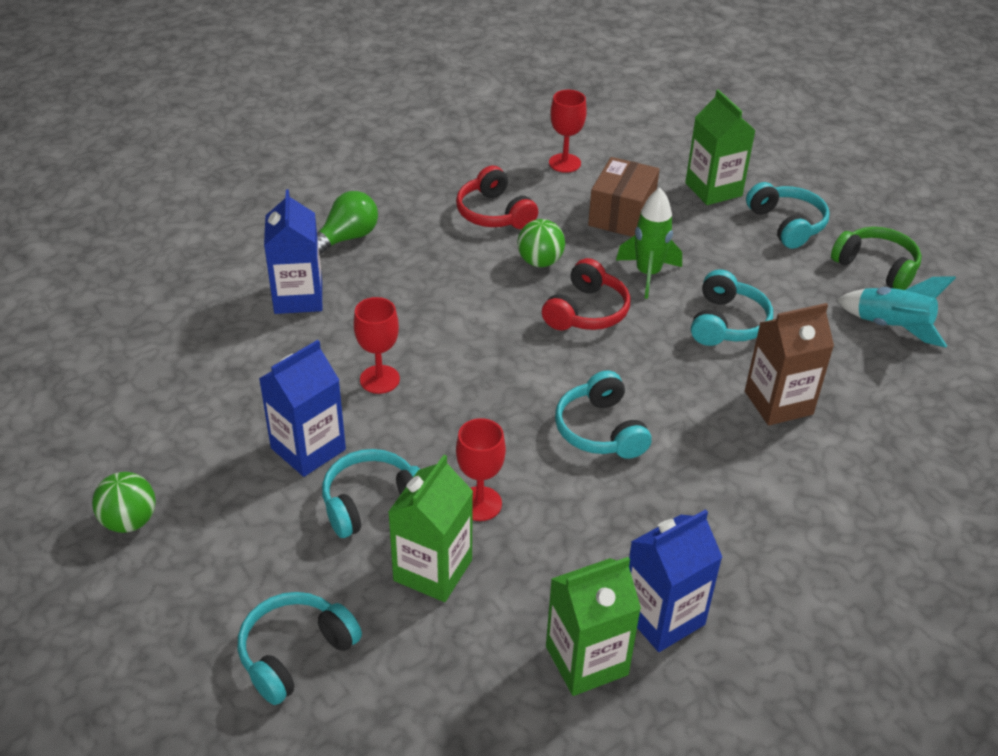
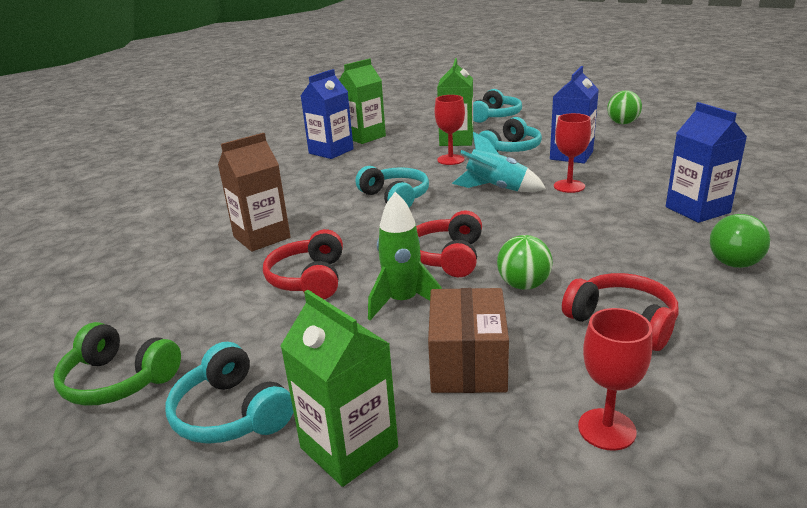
camera: 165 degrees right, 15 degrees down
turquoise headphones [691,269,773,346] -> red headphones [263,229,343,299]
turquoise rocket [836,276,956,348] -> turquoise rocket moved to [452,132,546,192]

